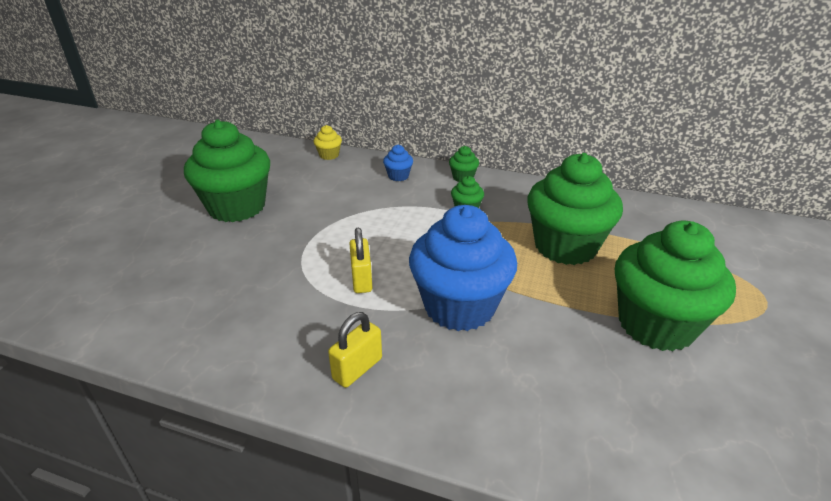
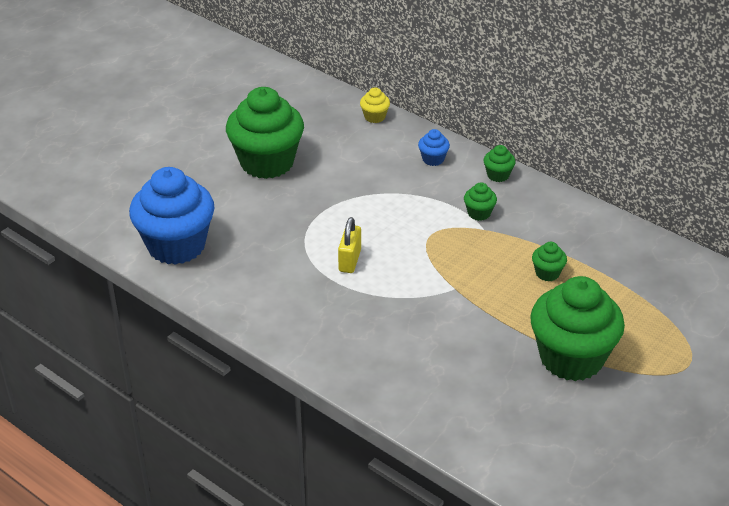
camera: 20 degrees right, 5 degrees up
yellow padlock [328,312,382,388] -> none
blue cupcake [409,205,517,331] -> blue cupcake moved to [129,167,214,265]
green cupcake [527,153,623,265] -> green cupcake [532,242,567,281], size x0.41

